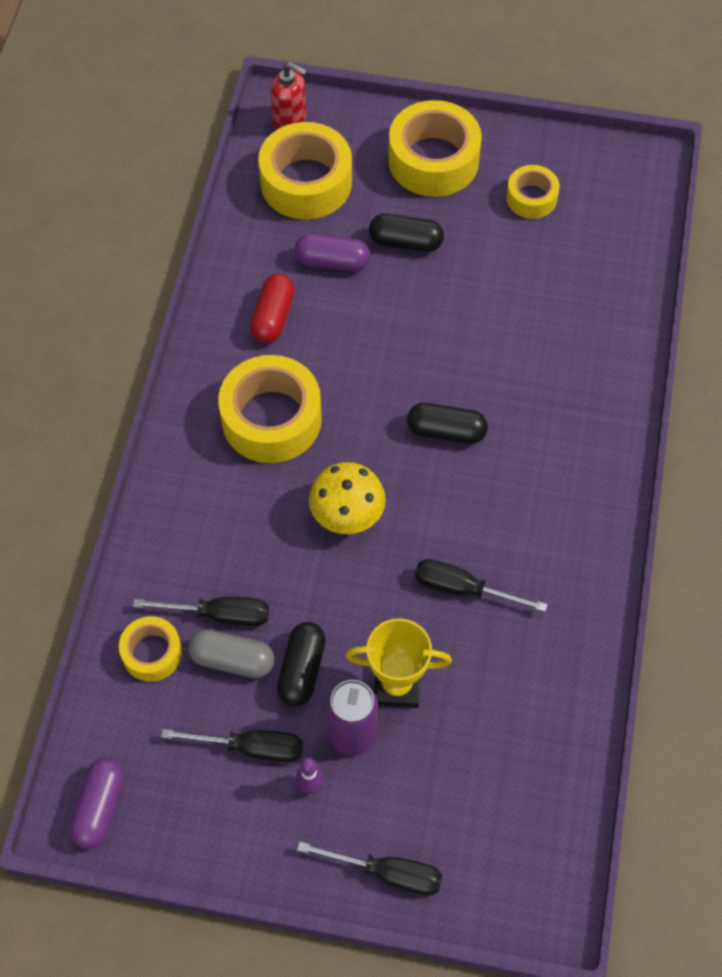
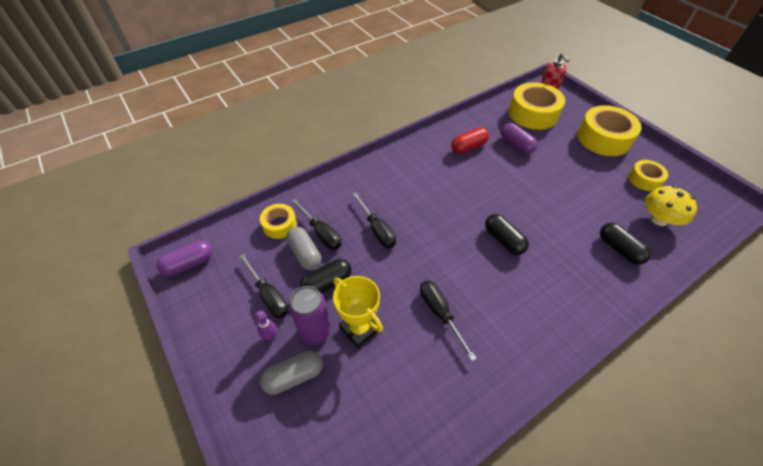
camera: 45 degrees right, 10 degrees down
yellow tape [218,355,322,463] -> none
black screwdriver [297,841,443,895] -> black screwdriver moved to [352,192,396,248]
yellow mushroom [309,462,386,534] -> yellow mushroom moved to [645,186,697,226]
black capsule [369,214,444,252] -> black capsule moved to [600,223,651,265]
none -> grey capsule [260,351,323,395]

